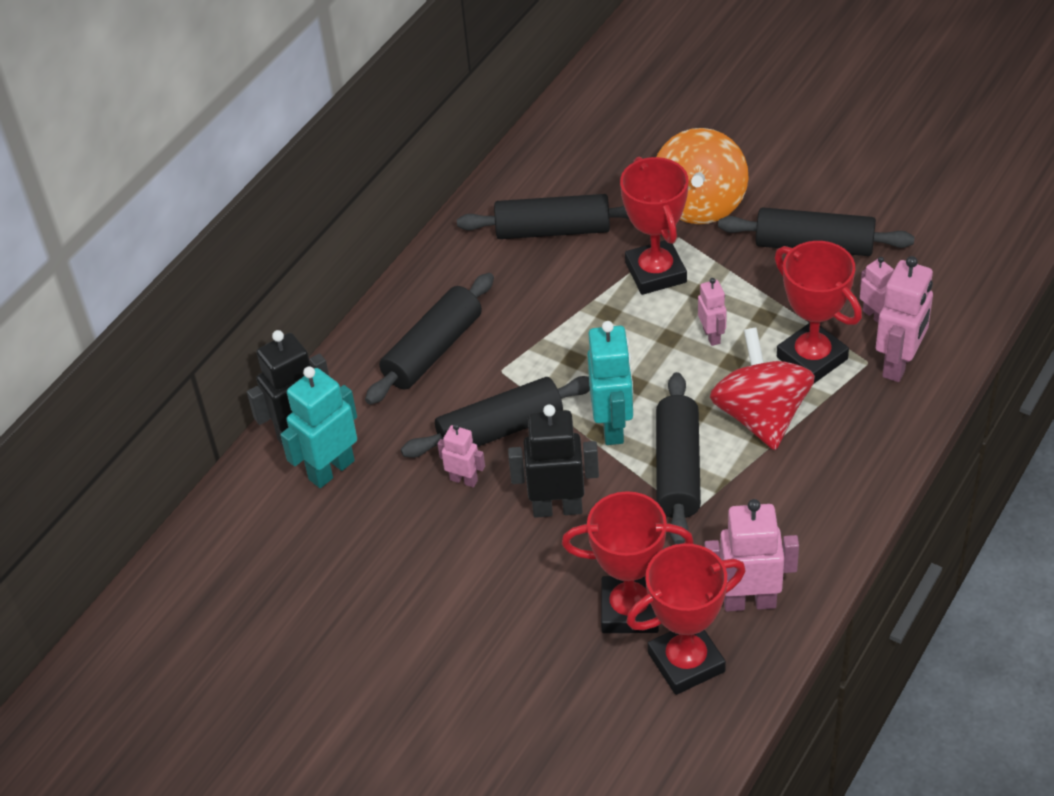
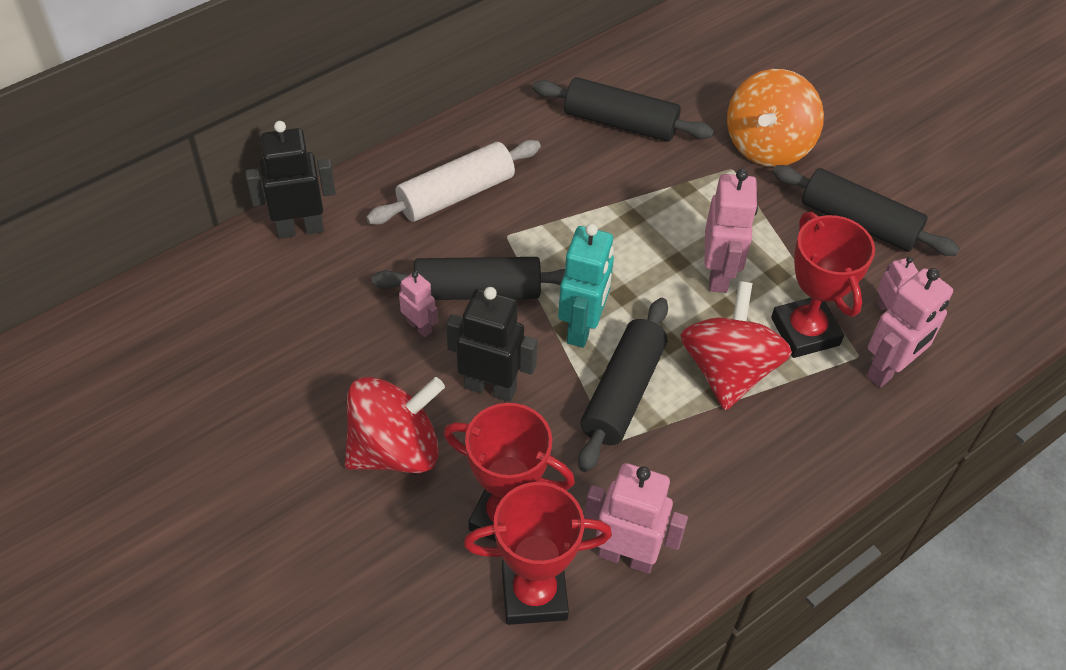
camera: 15 degrees right, 5 degrees up
turquoise robot [280,366,357,488] -> none
black rolling pin [365,273,494,405] -> white rolling pin [366,140,541,225]
red trophy [620,157,688,295] -> none
pink robot [698,278,727,346] -> pink robot [705,169,758,293], size x1.79
none -> red spinning top [345,377,445,473]

